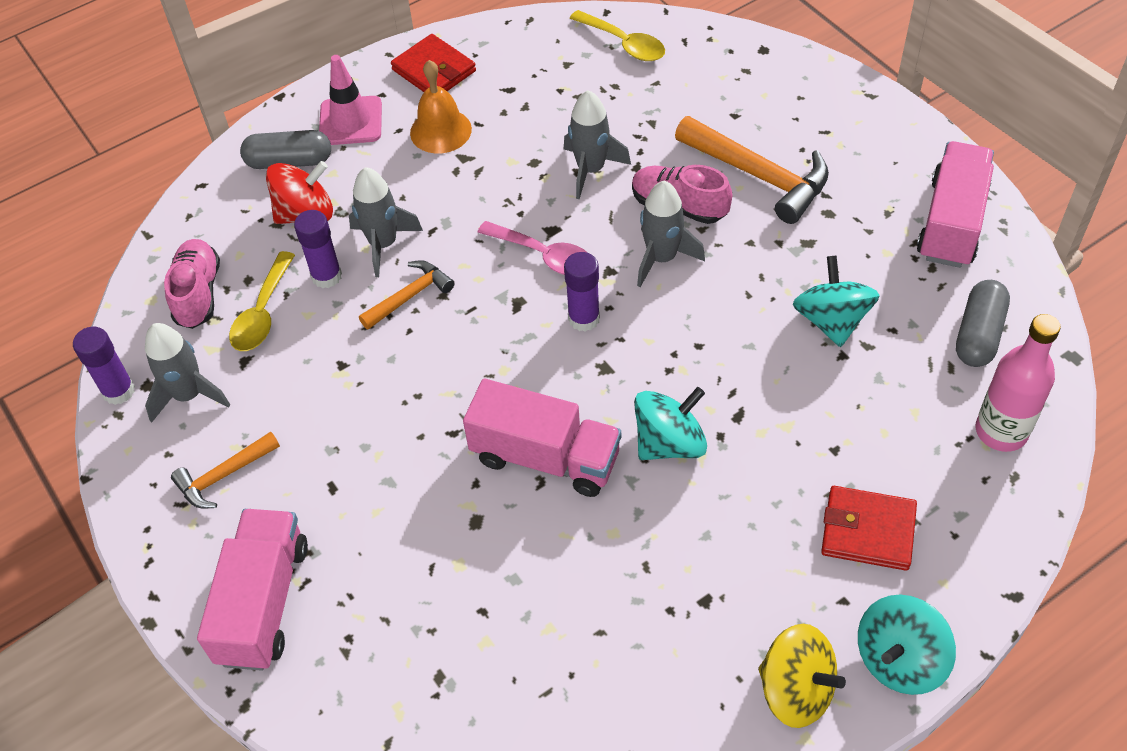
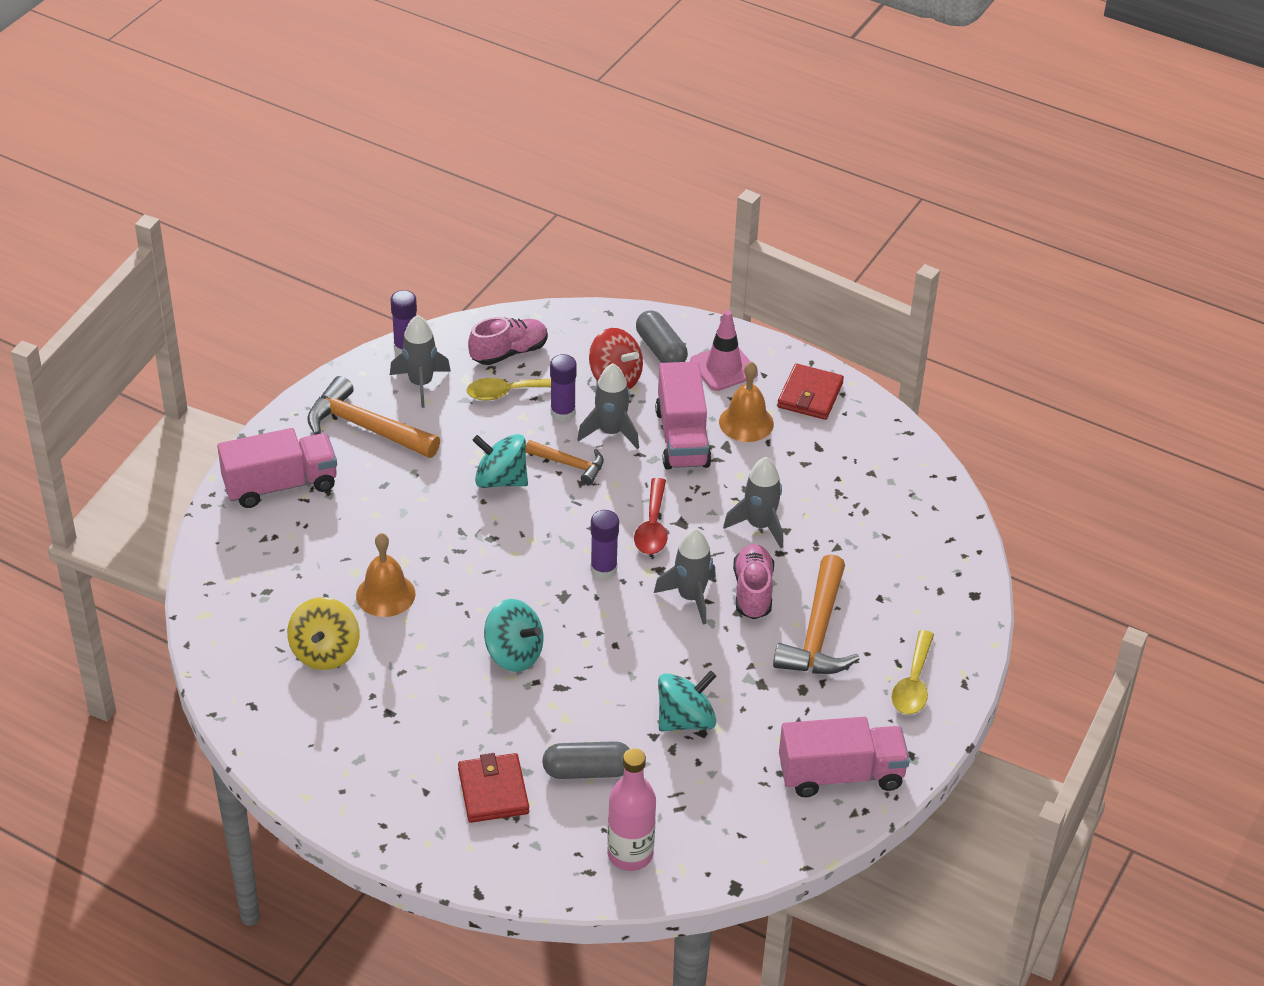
camera: 60 degrees right, 10 degrees down
orange hammer [171,432,280,508] -> orange hammer [307,376,440,458], size x1.74
pink truck [463,379,621,497] -> pink truck moved to [655,361,711,470]
pink spoon [477,221,586,275] -> red spoon [634,478,668,554]
yellow spoon [569,10,665,61] -> yellow spoon moved to [892,630,934,715]
yellow spinning top [758,624,846,728] -> yellow spinning top moved to [287,597,360,670]
turquoise spinning top [858,595,956,695] -> turquoise spinning top moved to [472,434,528,488]
grey capsule [956,280,1010,367] -> grey capsule moved to [542,741,630,779]
none -> orange bell [356,533,416,617]

